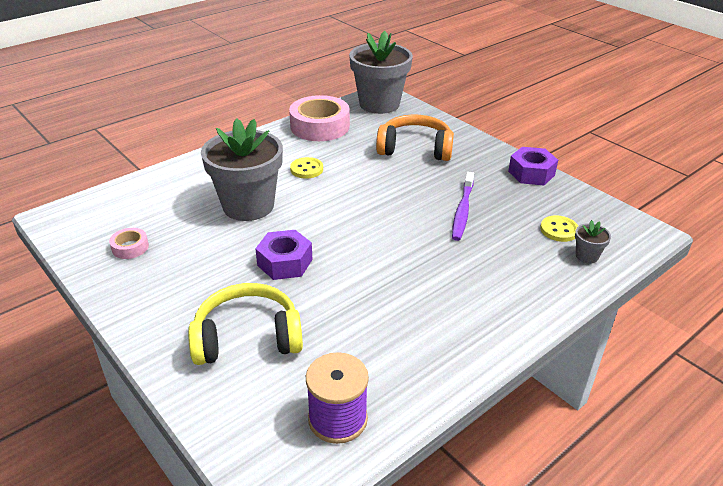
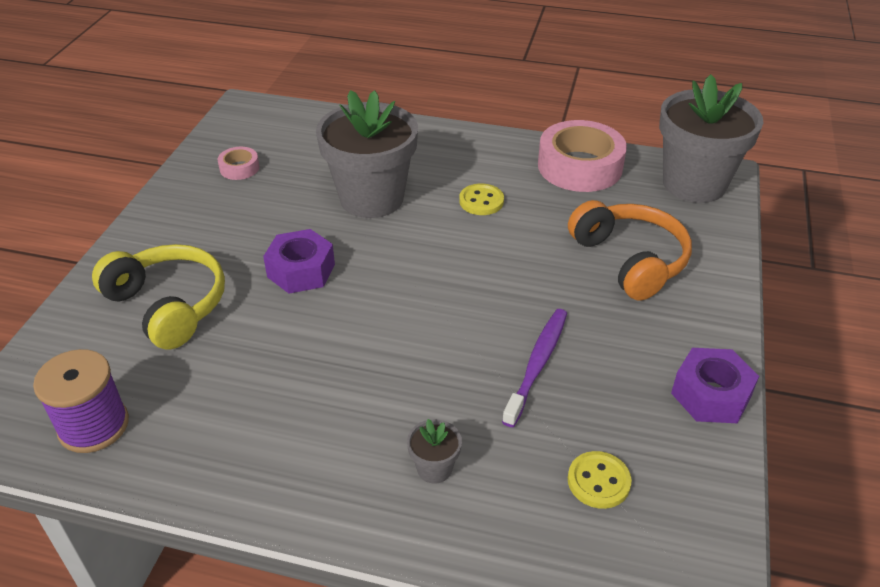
camera: 55 degrees right, 5 degrees up
purple toothbrush [452,172,474,241] -> purple toothbrush turned 135 degrees clockwise [502,309,567,427]
grey flower pot [575,220,611,264] -> grey flower pot moved to [407,419,462,484]

